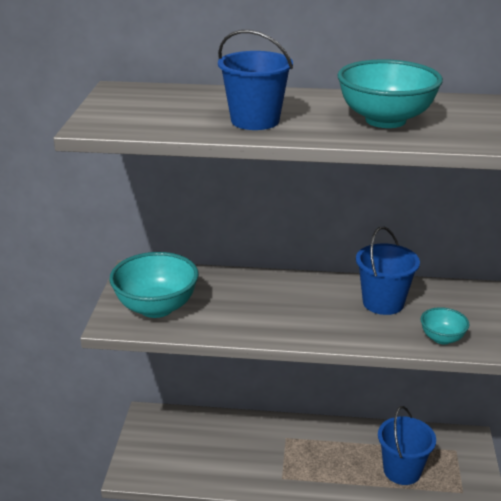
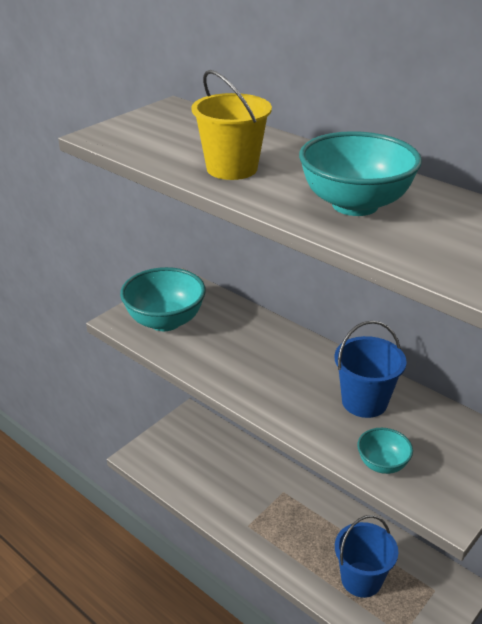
camera: 35 degrees right, 5 degrees up
blue bucket [218,30,293,130] -> yellow bucket [191,70,272,180]

